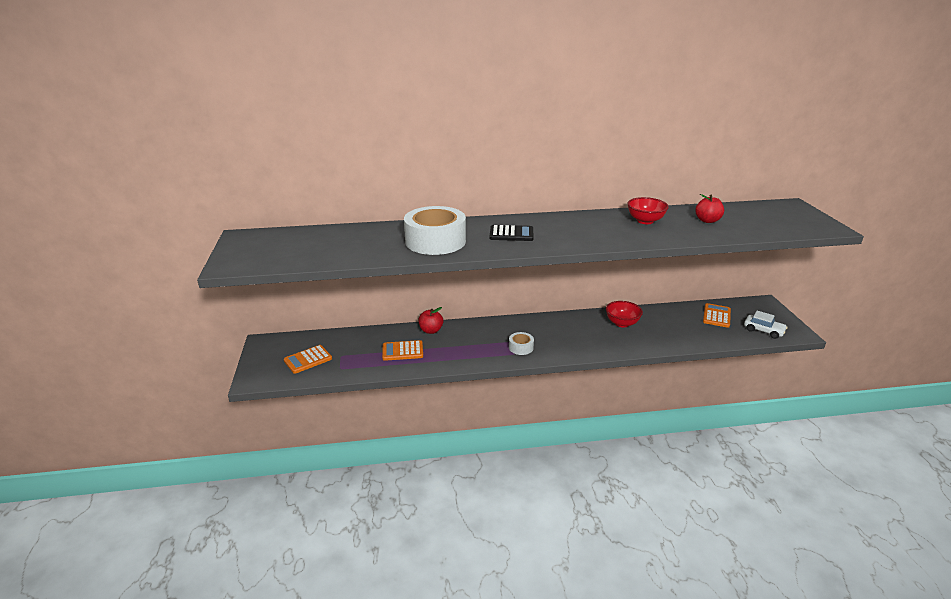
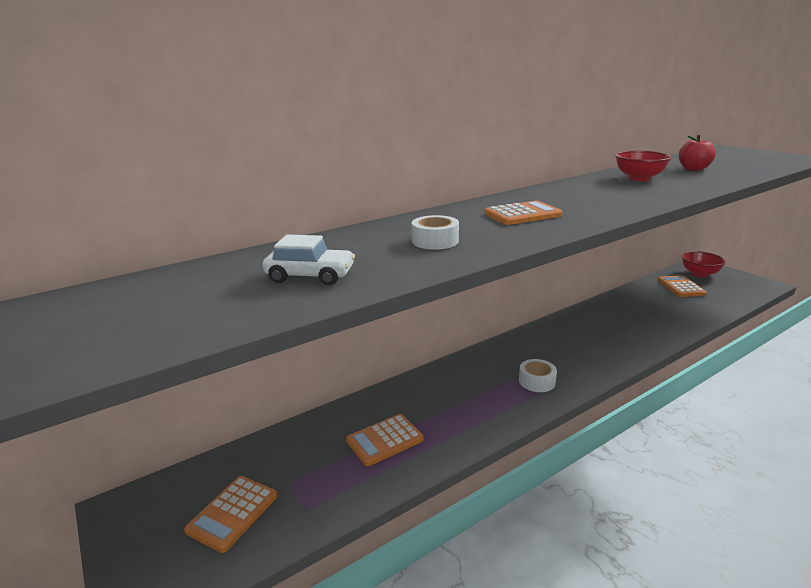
camera: 25 degrees left, 5 degrees down
white tape [404,206,466,255] -> white tape [412,215,459,250], size x0.46
red apple [418,307,443,334] -> none
black calculator [489,225,534,241] -> orange calculator [485,201,562,225]
red bowl [606,301,643,328] -> red bowl moved to [682,251,726,277]
white car [744,311,788,339] -> white car moved to [262,235,355,285]

